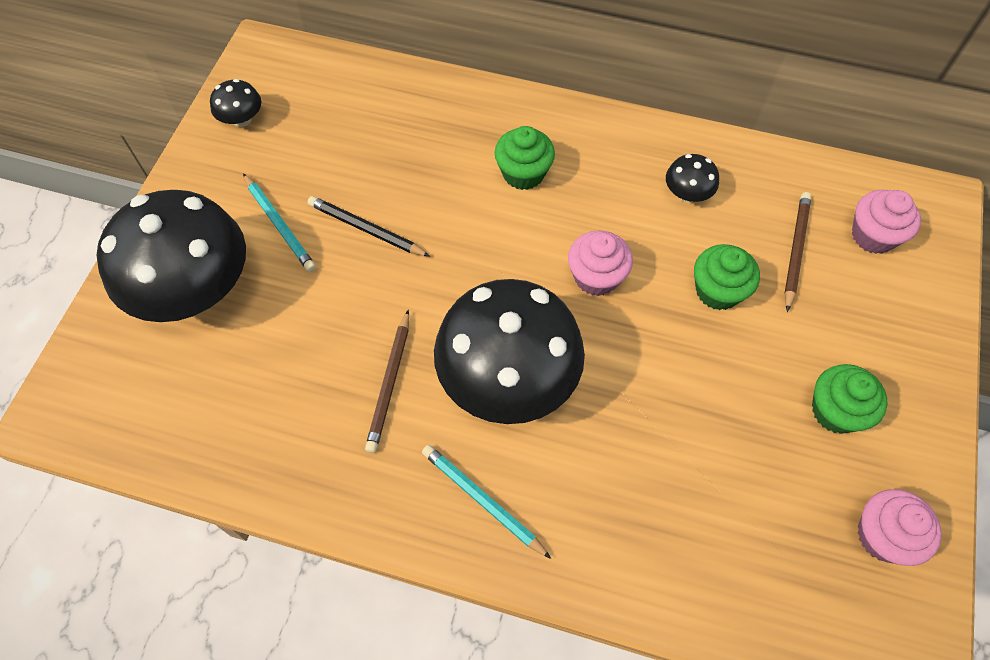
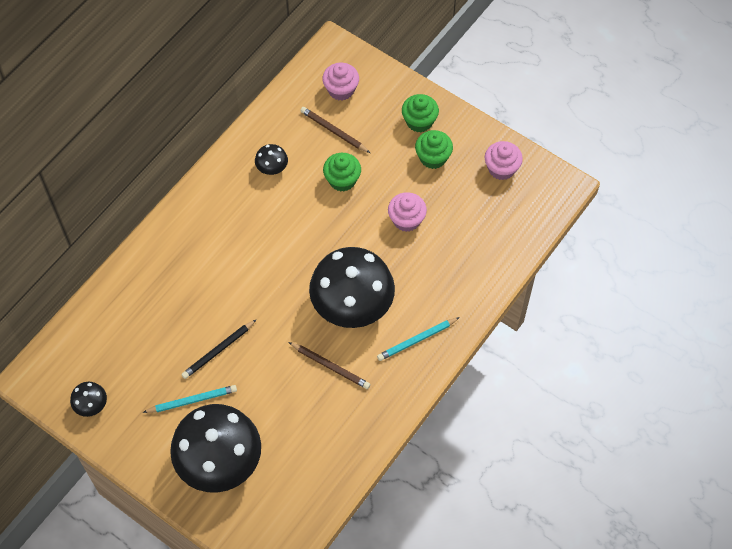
camera: 70 degrees left, 0 degrees up
green cupcake [495,126,555,190] -> green cupcake moved to [402,94,439,133]
pink cupcake [568,231,633,296] -> pink cupcake moved to [388,192,427,232]

